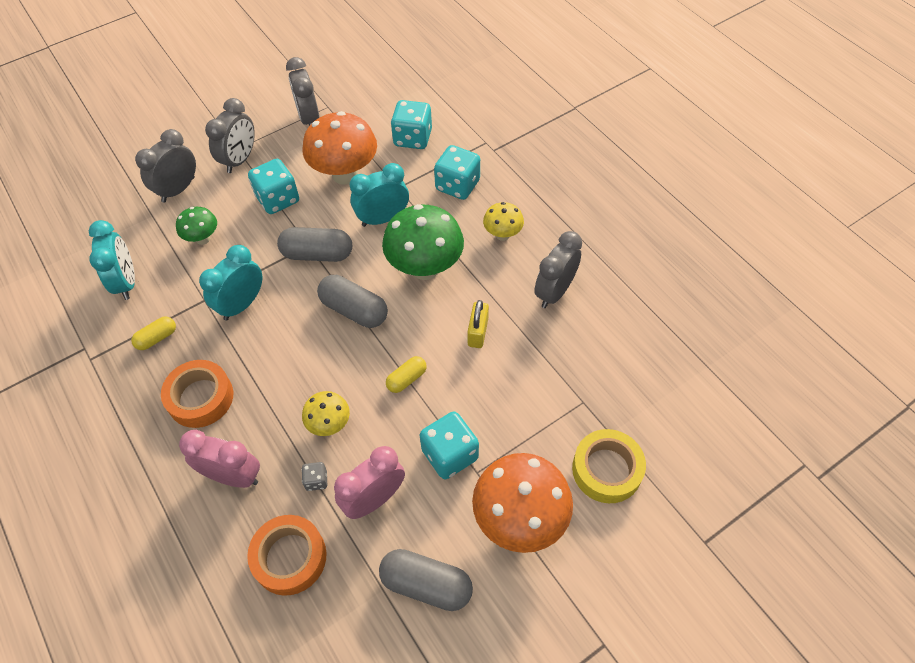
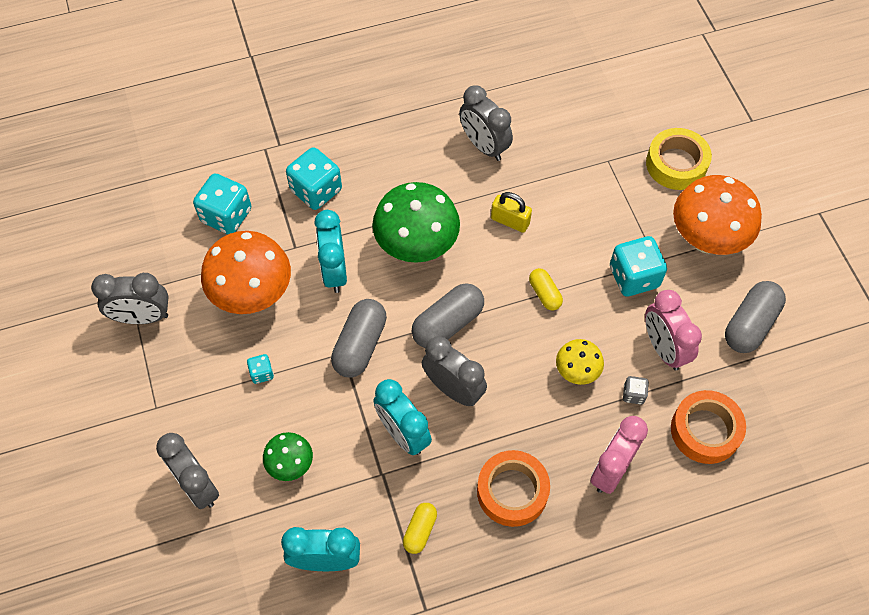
camera: 75 degrees left, 5 degrees up
yellow capsule [131,316,176,350] -> yellow capsule turned 45 degrees clockwise [403,503,437,554]
grey clock [205,98,255,173] -> grey clock moved to [422,336,487,406]
turquoise dice [248,159,299,214] -> turquoise dice [247,354,274,384], size x0.48
yellow mushroom [483,202,524,241] -> none

